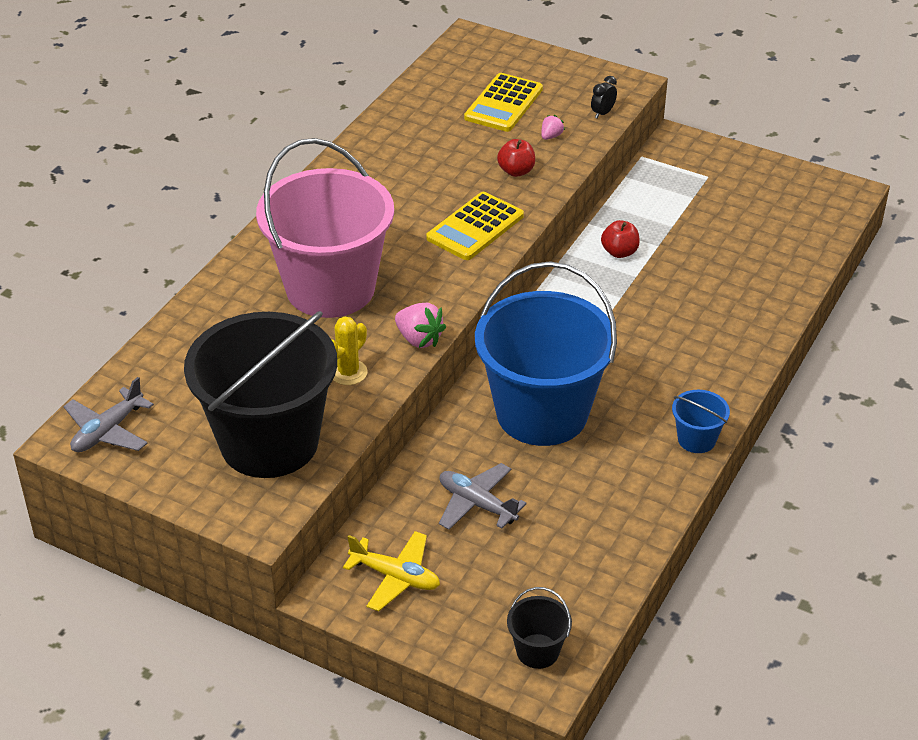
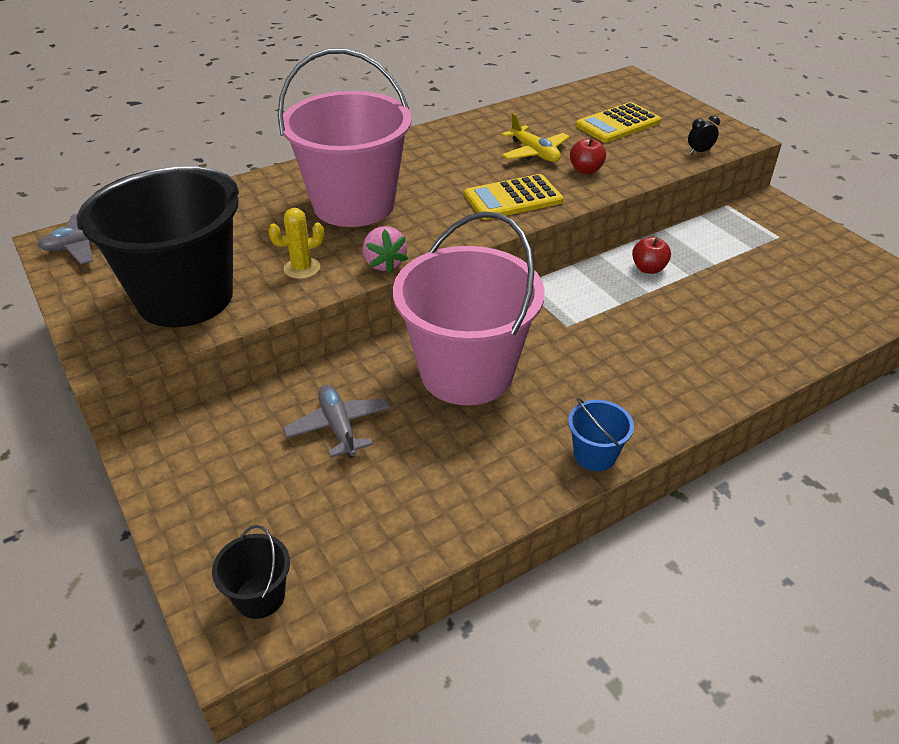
camera: 30 degrees right, 0 degrees up
yellow plane [343,531,440,611] -> yellow plane moved to [501,113,570,162]
blue bucket [475,262,617,446] -> pink bucket [393,211,545,405]
pink strawberry [541,115,565,140] -> none

